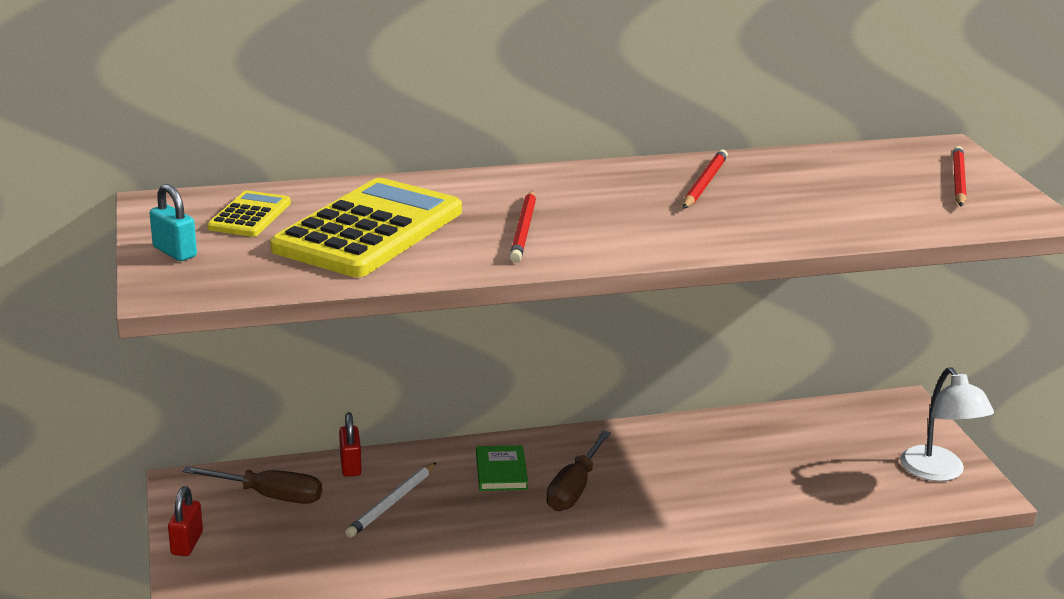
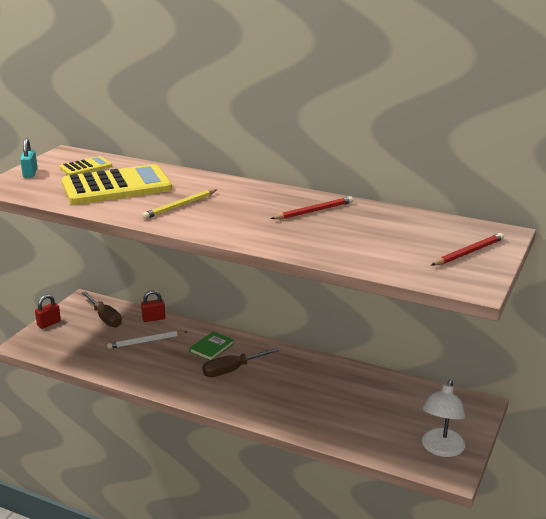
camera: 40 degrees right, 0 degrees up
red padlock [339,412,362,477] -> red padlock turned 45 degrees clockwise [141,290,166,322]
red pencil [509,190,536,263] -> yellow pencil [142,189,217,219]

